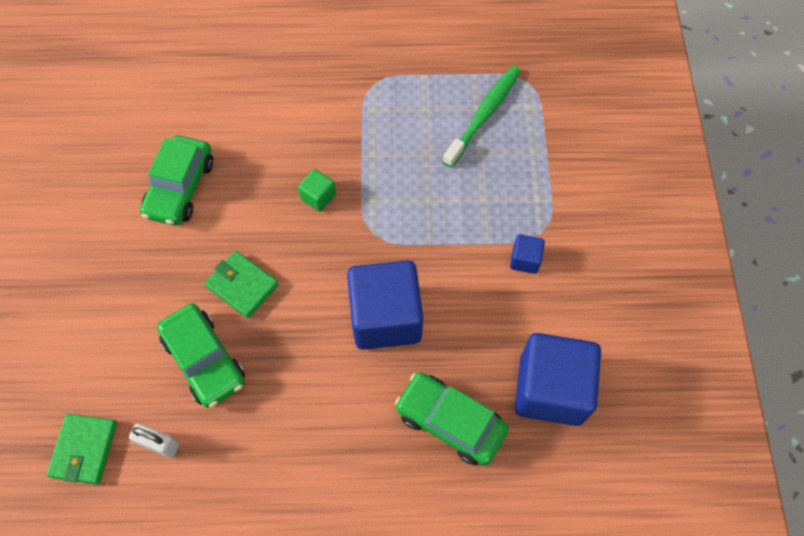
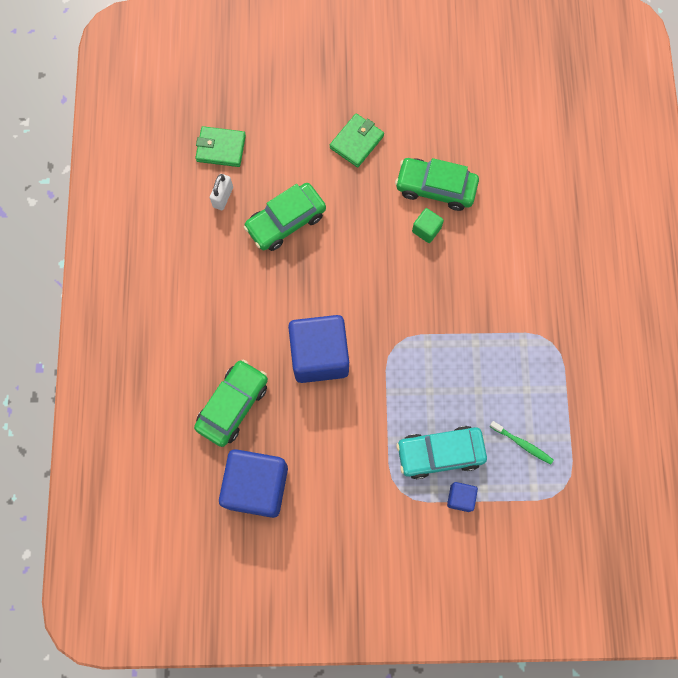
camera: 90 degrees right, 10 degrees up
green wallet [205,251,279,318] -> green wallet moved to [330,114,384,167]
green cube [298,169,336,212] -> green cube moved to [412,208,444,243]
green toothbrush [443,66,521,168] -> green toothbrush [490,421,554,464], size x0.55
blue cube [510,234,545,274] -> blue cube moved to [447,482,478,512]
none -> turquoise car [396,426,487,479]

